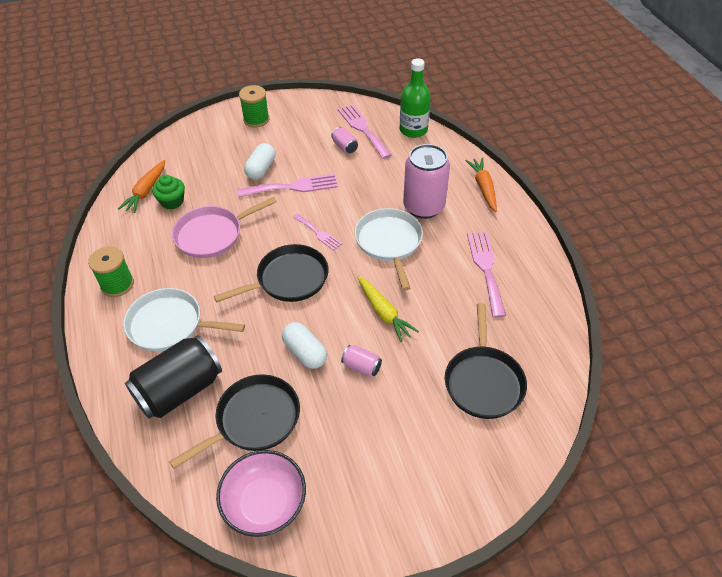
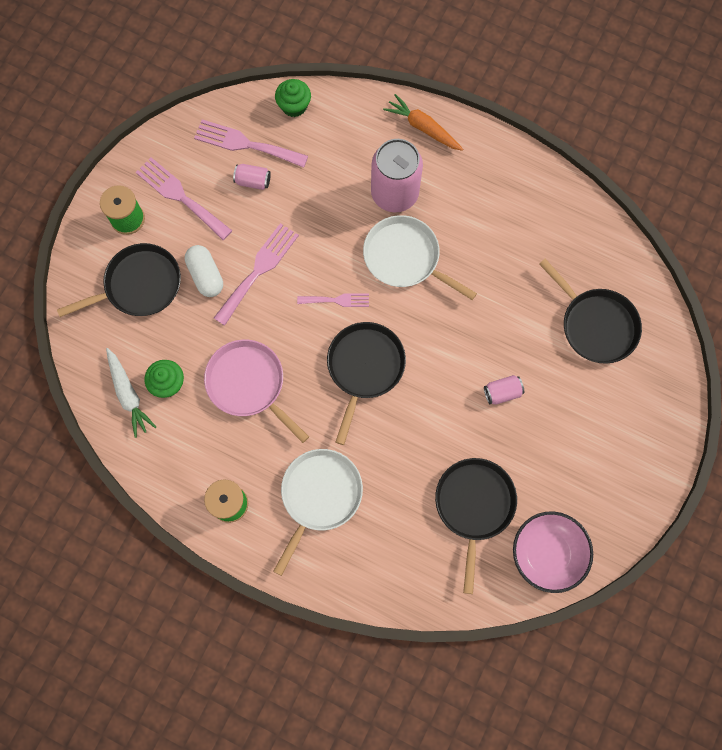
camera: 45 degrees left, 25 degrees up
orange carrot [118,160,165,213] -> white carrot [106,348,156,438]
white pan [123,288,245,351] -> white pan turned 150 degrees clockwise [273,449,363,576]
black can [125,335,222,419] -> none
pink pan [172,197,277,258] -> pink pan turned 120 degrees clockwise [204,340,309,443]
white capsule [282,322,327,369] -> none
yellow carrot [357,276,419,342] -> none
green bottle [400,58,431,138] -> green cupcake [275,79,311,117]
pink fork [467,232,506,318] -> pink fork moved to [136,157,232,240]
none -> black pan [57,243,181,317]

